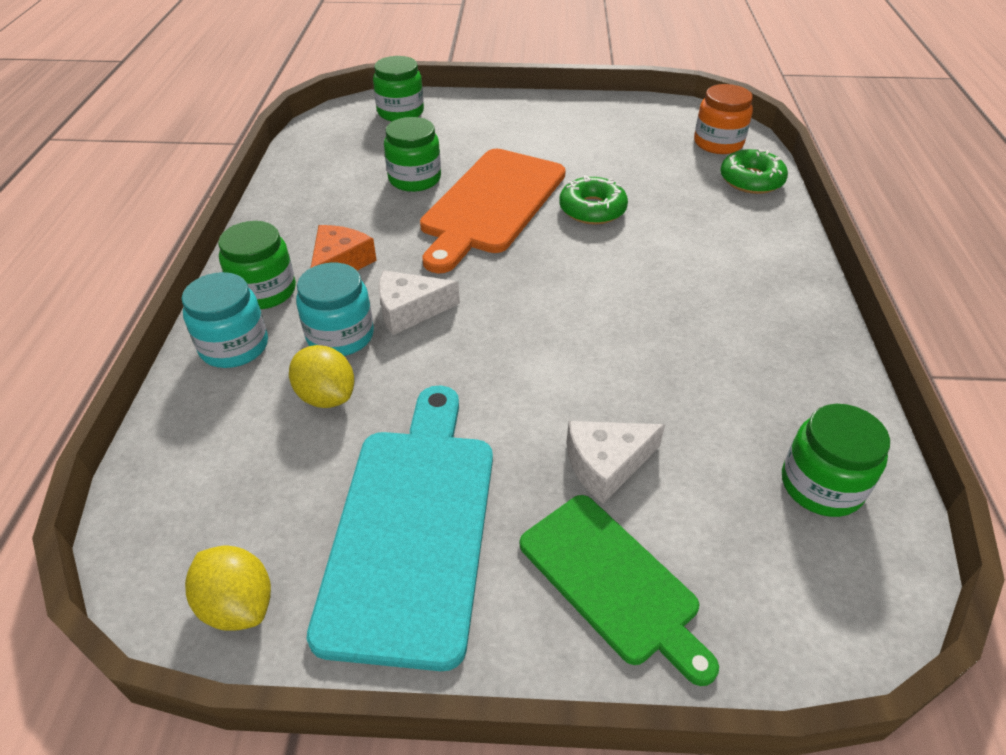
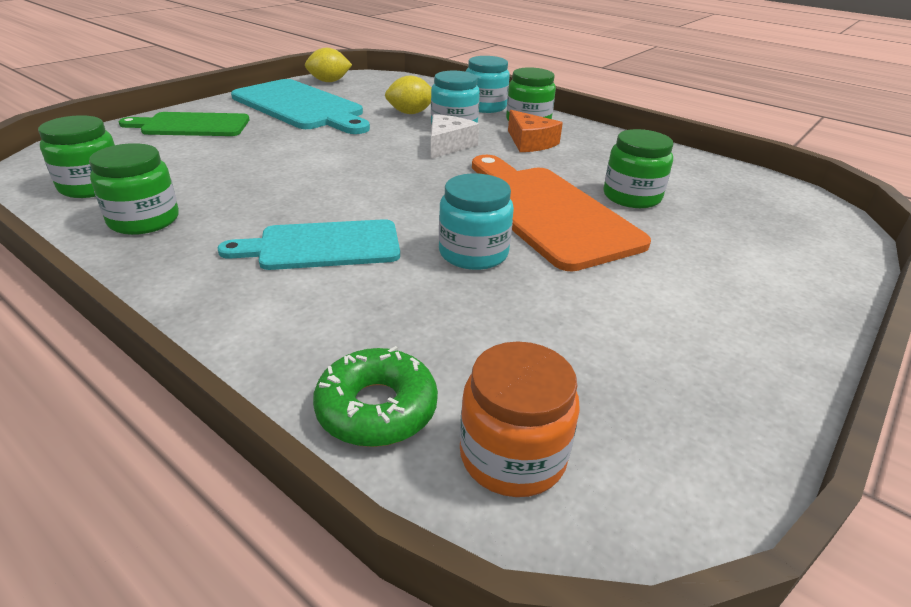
camera: 125 degrees right, 10 degrees down
green jar [373,56,424,121] -> green jar moved to [89,143,179,235]
green donut [559,176,628,225] -> turquoise jar [439,173,514,270]
white cheese [566,421,665,504] -> none
none -> turquoise cutting board [218,219,400,270]

